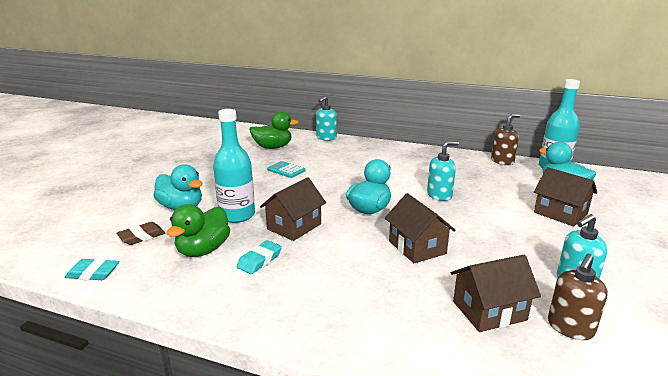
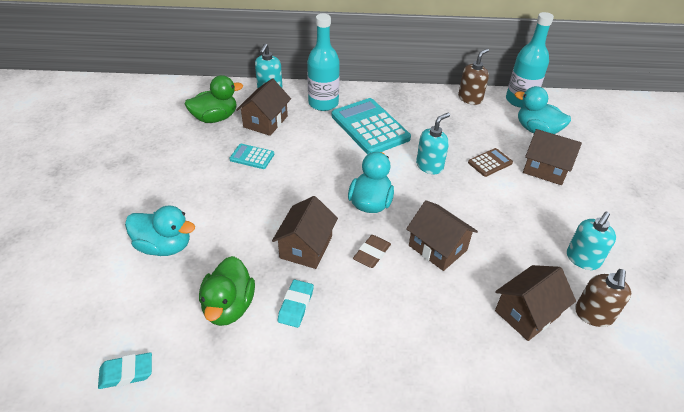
camera: 20 degrees left, 20 degrees up
brown eraser [116,222,165,245] -> brown eraser moved to [353,235,391,268]
turquoise bottle [213,109,255,223] -> turquoise bottle moved to [307,14,340,111]
none -> brown house [236,78,291,136]
none -> turquoise calculator [332,98,411,154]
none -> brown calculator [468,148,513,177]

